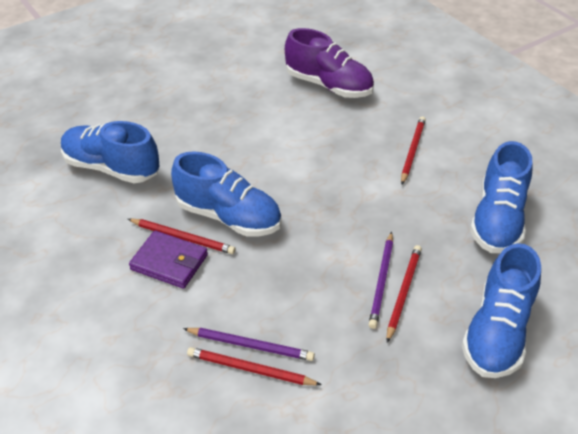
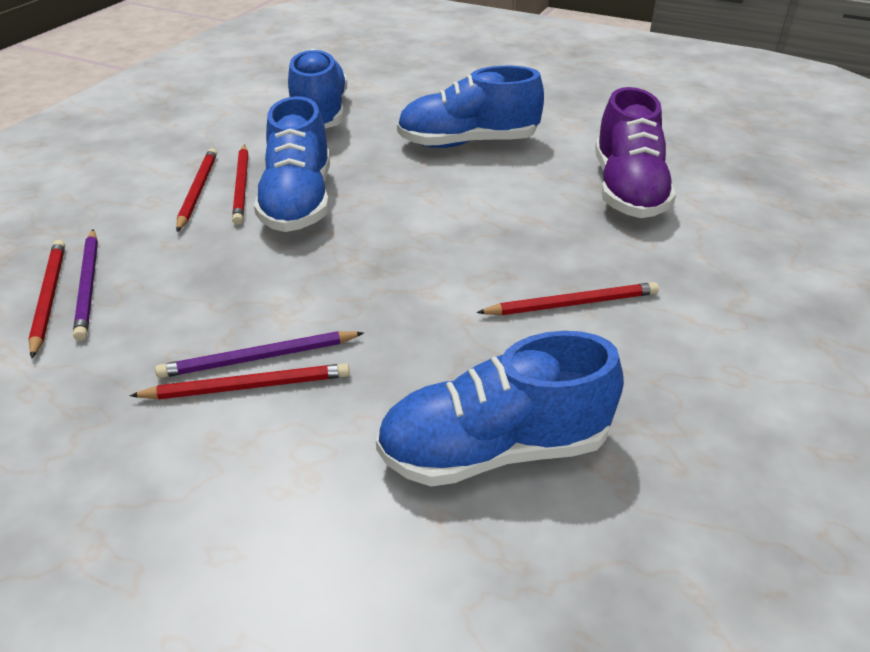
camera: 60 degrees right, 5 degrees down
purple wallet [129,230,208,289] -> red pencil [176,148,217,232]
blue shoe [462,243,541,378] -> blue shoe moved to [397,66,544,148]

